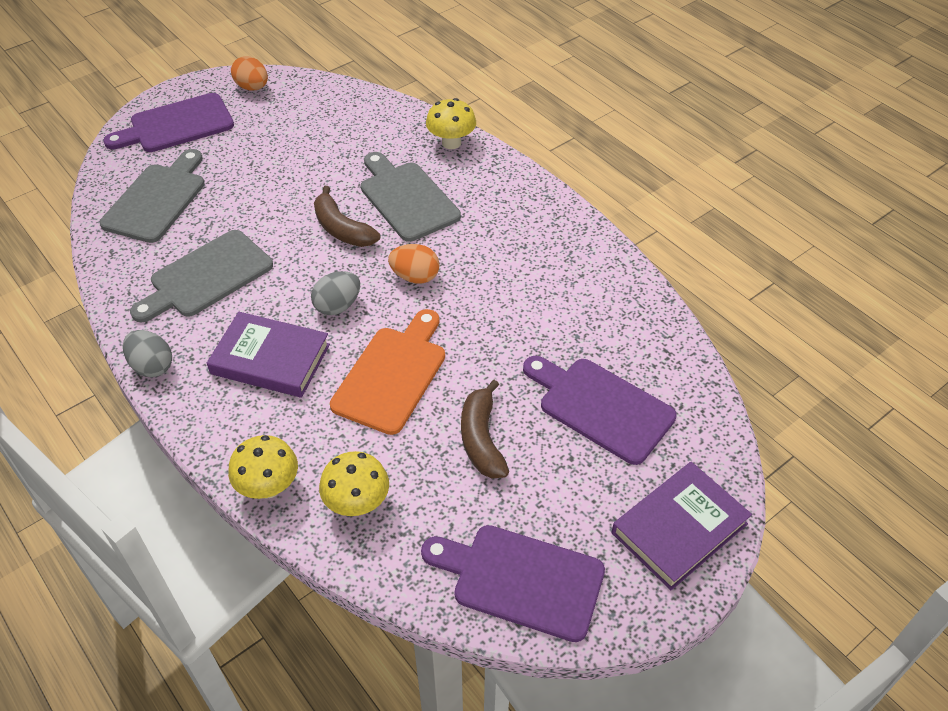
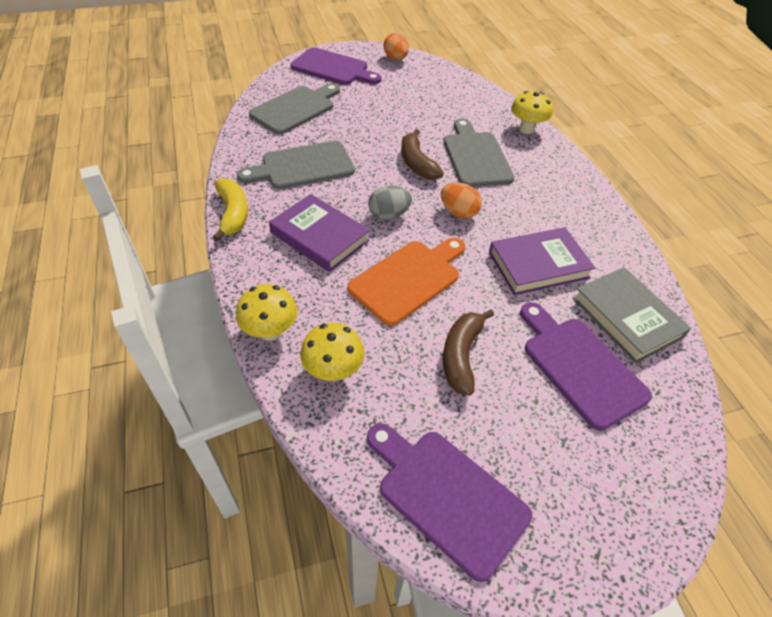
camera: 20 degrees right, 0 degrees up
purple cutting board [103,93,234,152] -> purple cutting board turned 150 degrees counterclockwise [291,47,382,85]
grey egg [123,330,172,377] -> yellow banana [213,178,248,241]
purple book [612,462,752,590] -> purple book moved to [489,227,595,295]
none -> grey book [573,267,691,363]

